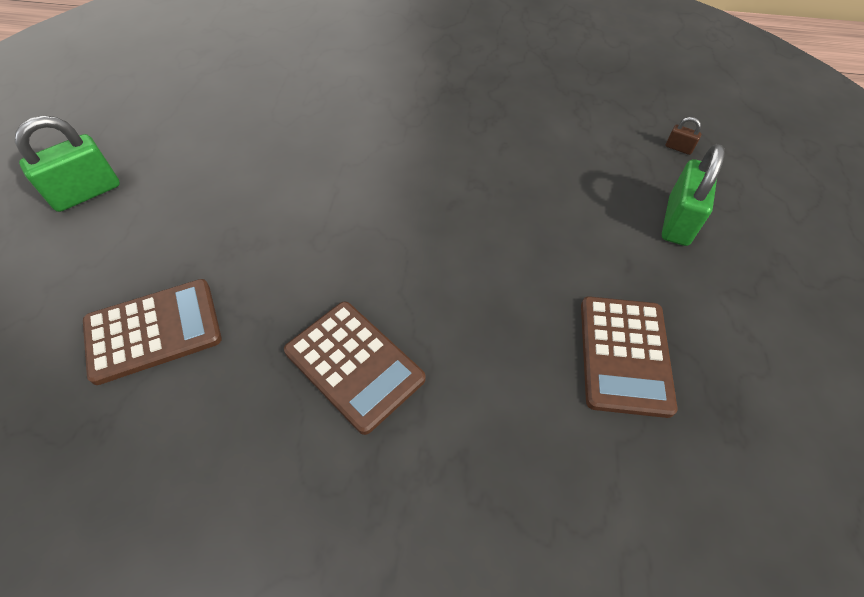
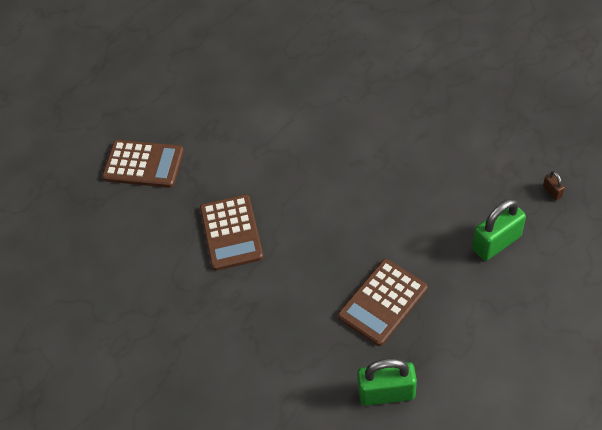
camera: 40 degrees right, 0 degrees up
green padlock [15,115,120,212] -> green padlock moved to [357,358,417,406]

